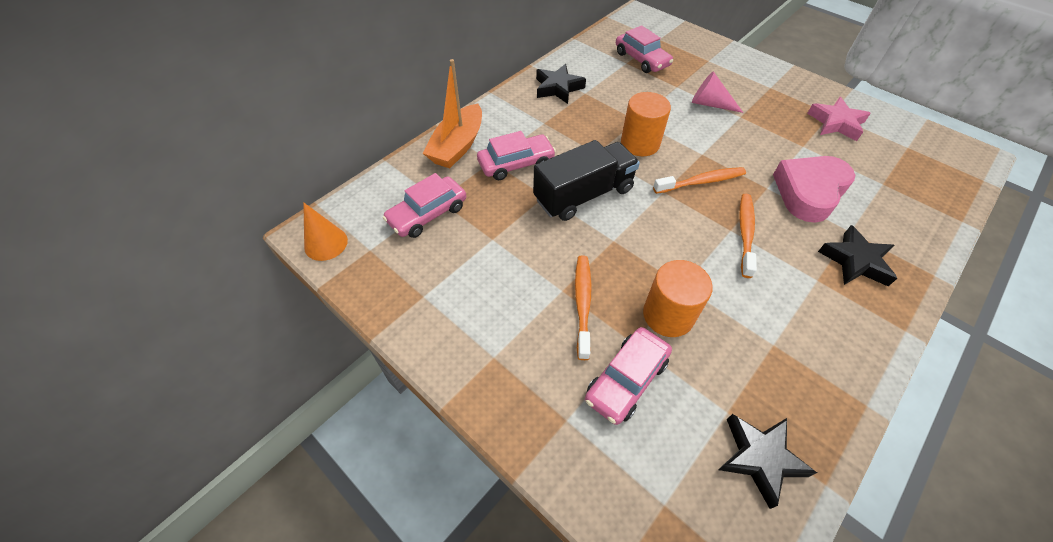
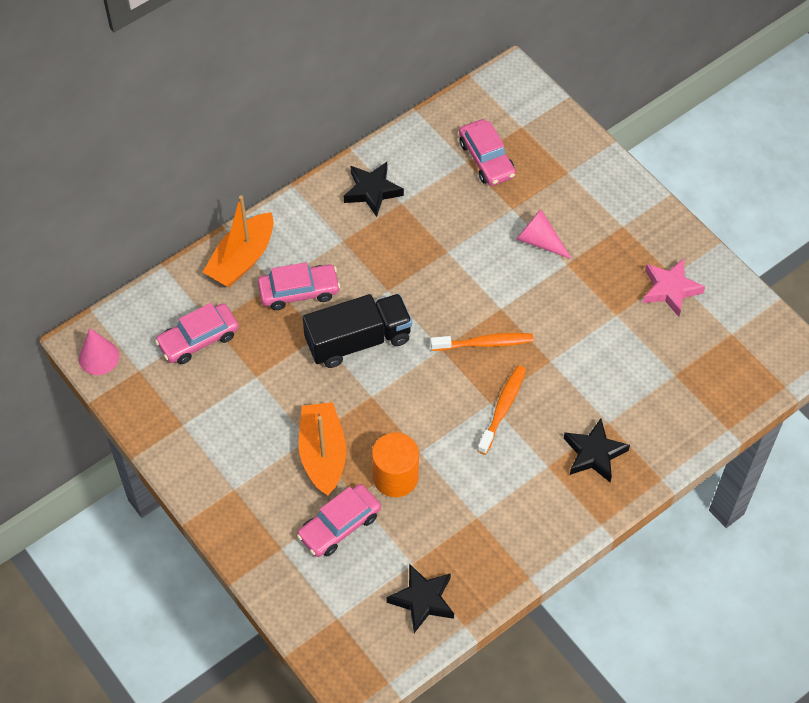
camera: 10 degrees right, 5 degrees up
orange cone [303,202,348,261] -> pink cone [79,328,119,375]
orange toothbrush [575,255,592,360] -> orange boat [299,402,346,496]
orange cylinder [621,92,671,156] -> none
pink heart [773,156,855,223] -> none

